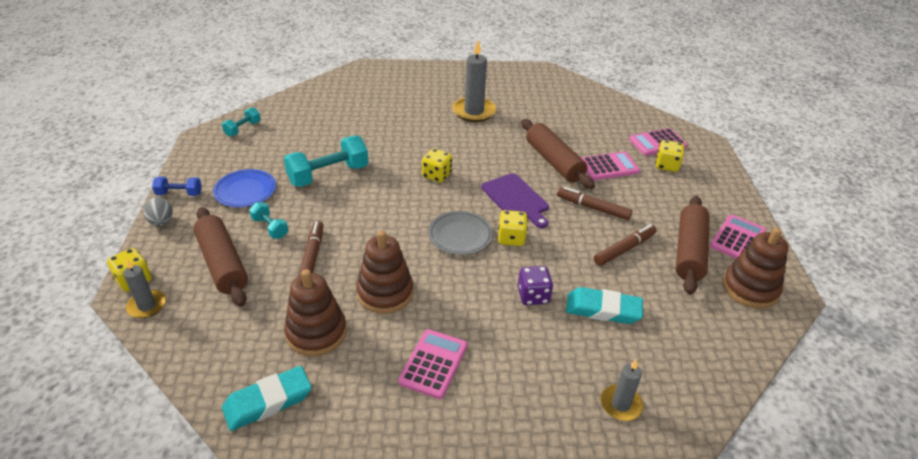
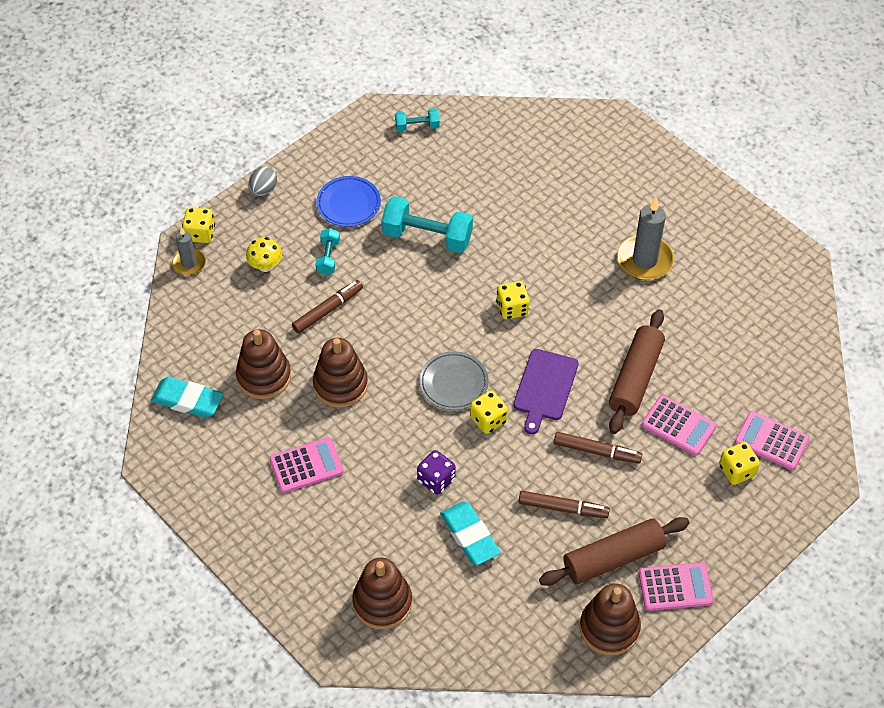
camera: 50 degrees right, 15 degrees up
blue dumbbell [152,177,202,196] -> none
brown rolling pin [193,207,248,307] -> yellow mushroom [246,237,282,272]
brown marker [557,187,632,220] -> brown marker turned 120 degrees clockwise [554,432,642,464]
grey candle [601,359,643,421] -> brown stacking toy [352,558,412,629]

